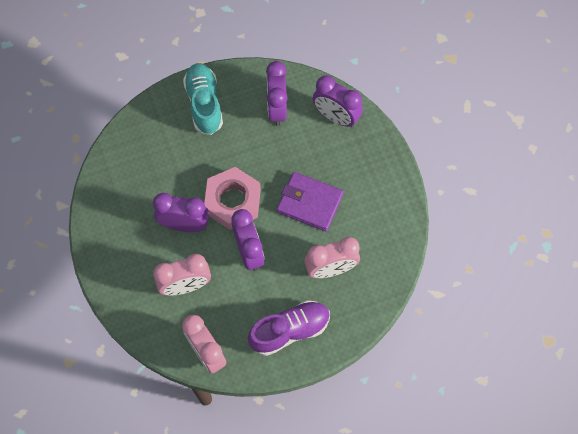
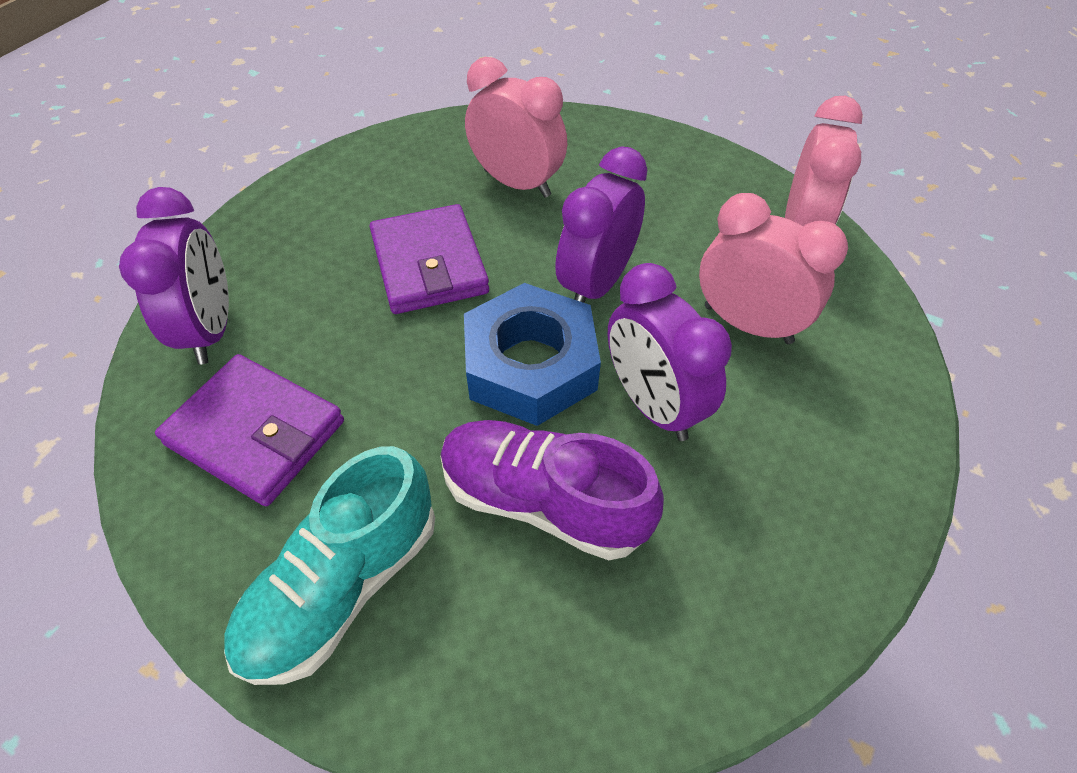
camera: 130 degrees left, 15 degrees down
pink nut [204,167,261,230] -> blue nut [464,283,601,426]
purple shoe [248,300,330,356] -> purple shoe moved to [441,420,664,560]
purple clock [266,61,288,126] -> purple wallet [155,354,344,506]

